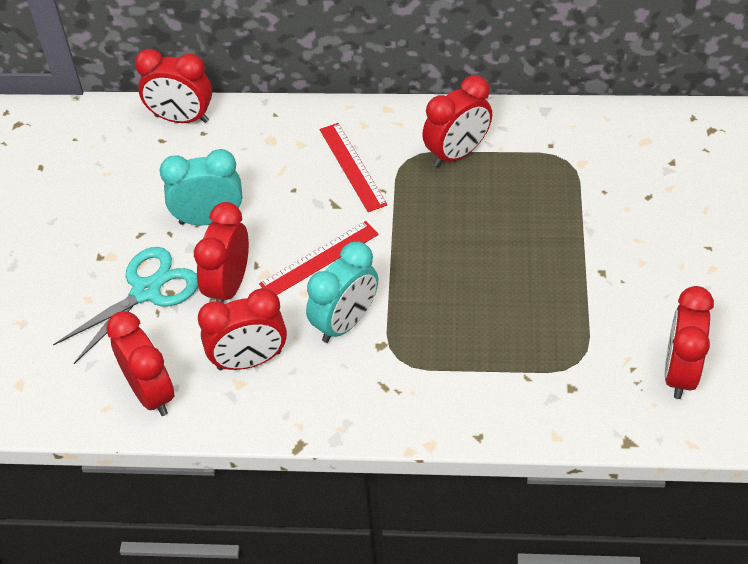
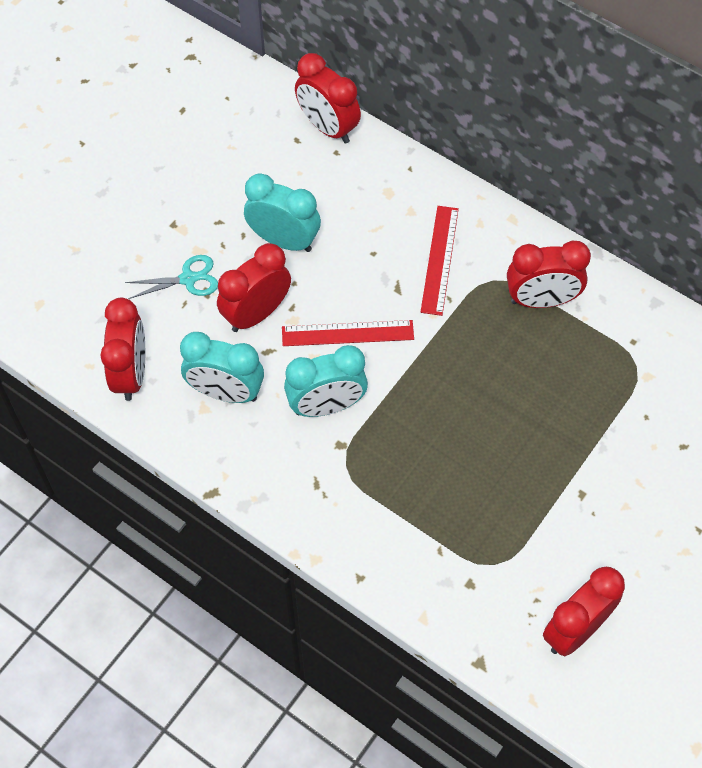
camera: 30 degrees right, 10 degrees up
turquoise scissors [53,247,198,364] -> turquoise scissors [125,255,218,299], size x0.61
red clock [198,288,287,370] -> turquoise clock [180,332,264,403]

